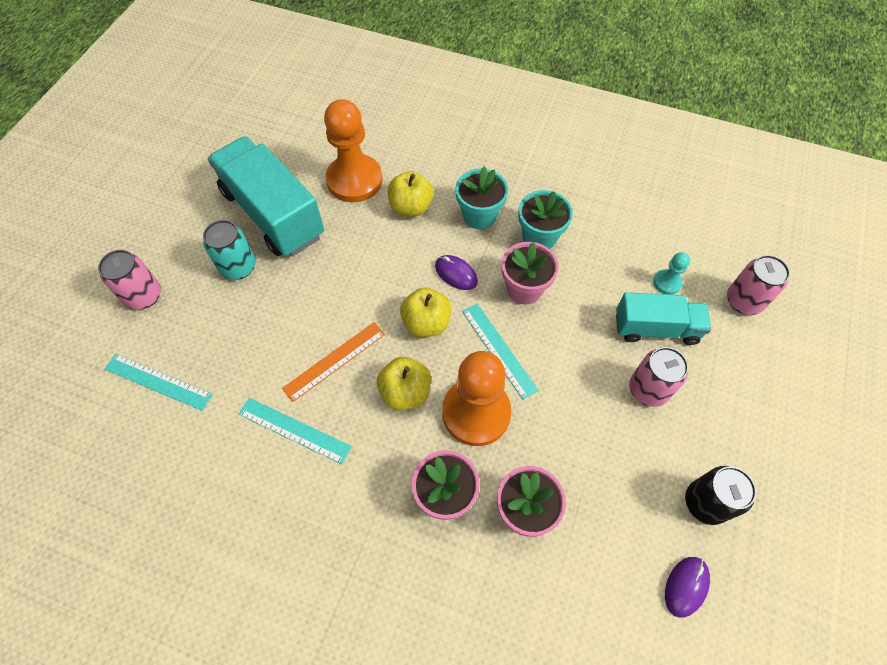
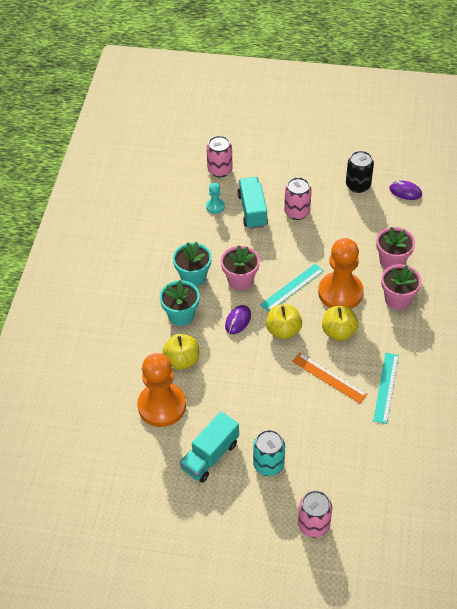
camera: 100 degrees left, 10 degrees down
turquoise ruler [105,354,213,411] -> none
turquoise truck [208,136,324,257] -> turquoise truck [180,411,239,482], size x0.60

